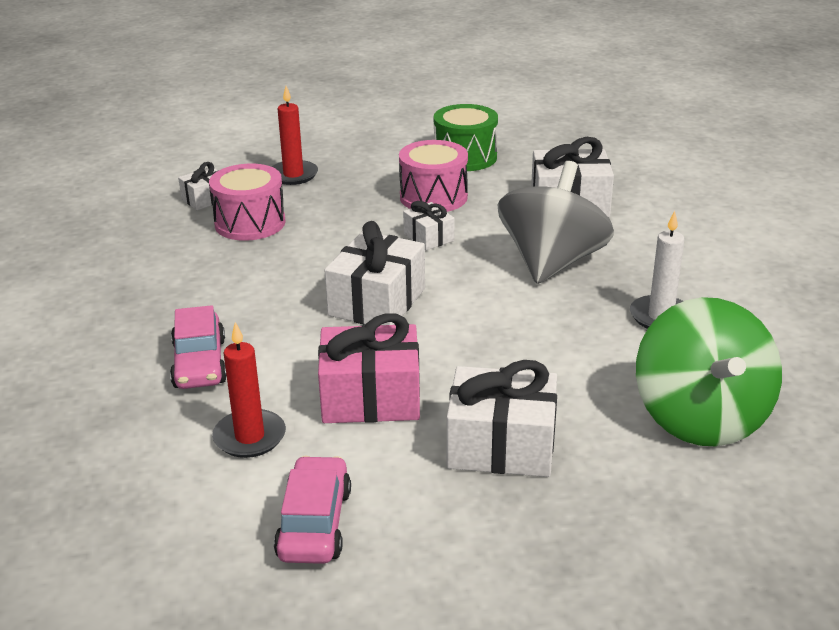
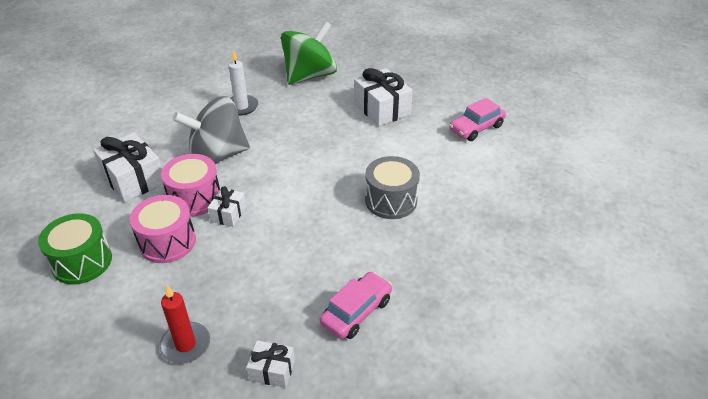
camera: 130 degrees left, 10 degrees up
pink car [170,305,227,389] -> pink car moved to [320,272,392,339]
pink drum [209,164,286,241] -> pink drum moved to [161,154,220,216]
red candle [212,322,286,458] -> none
pink gift [318,314,420,423] -> none
white gift [324,221,425,325] -> none
none -> grey drum [365,156,420,219]

